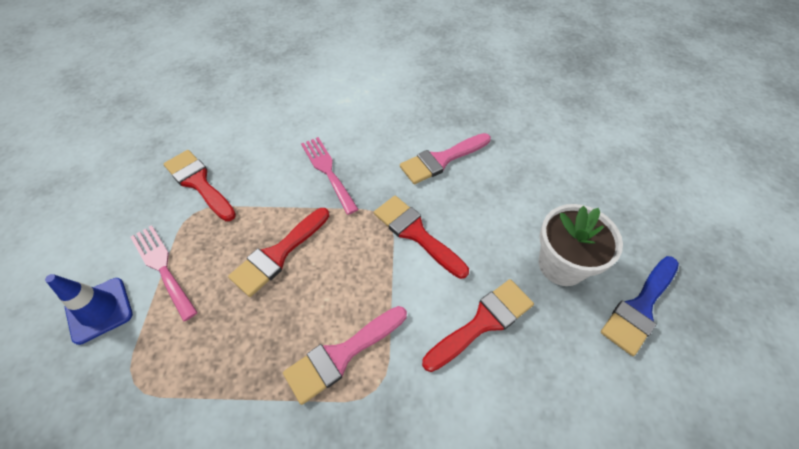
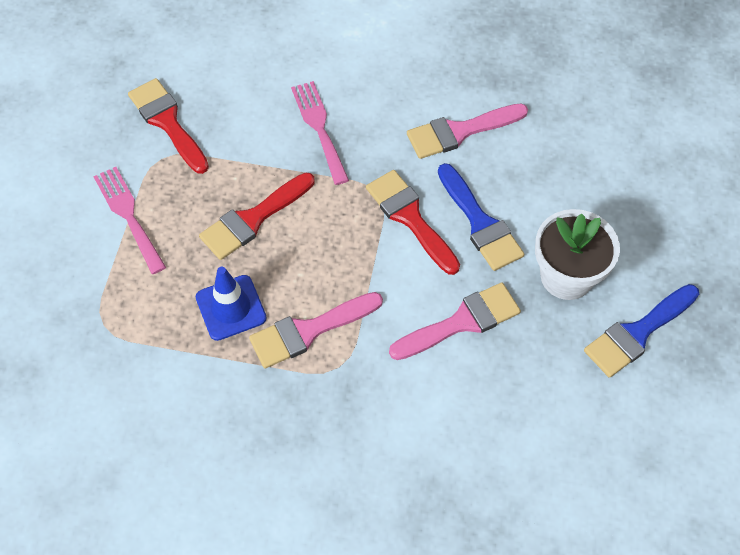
camera: 10 degrees right, 5 degrees up
blue traffic cone [45,274,133,345] -> blue traffic cone moved to [196,267,267,341]
red brush [422,279,534,372] -> pink brush [389,282,521,360]
none -> blue brush [438,163,524,271]

